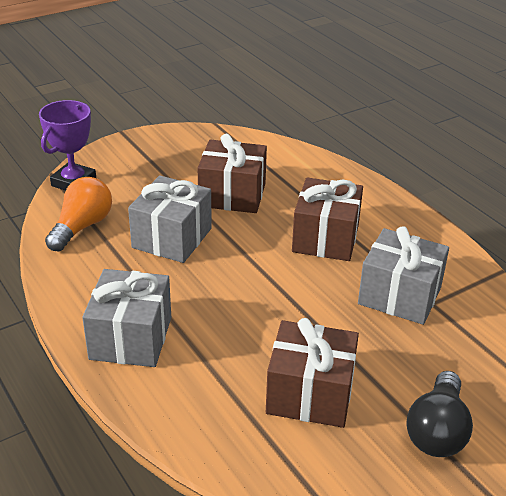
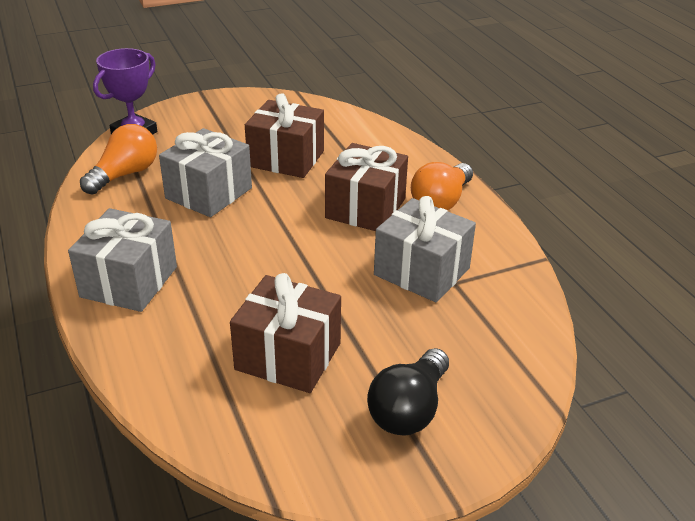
camera: 10 degrees right, 0 degrees up
none -> orange light bulb [411,162,473,210]

